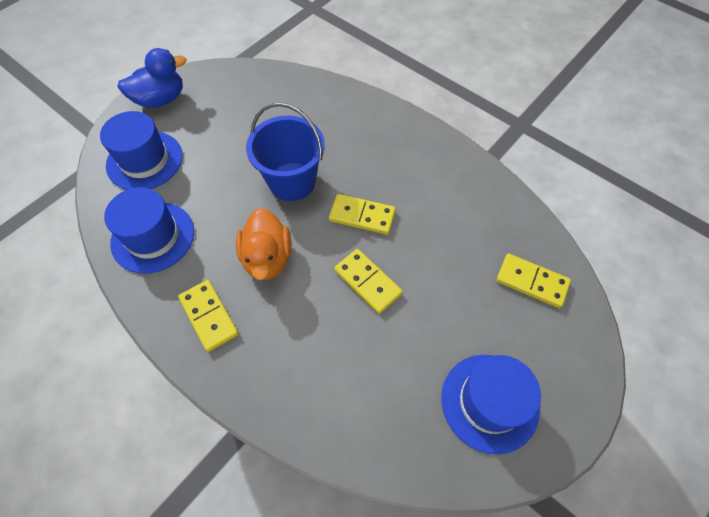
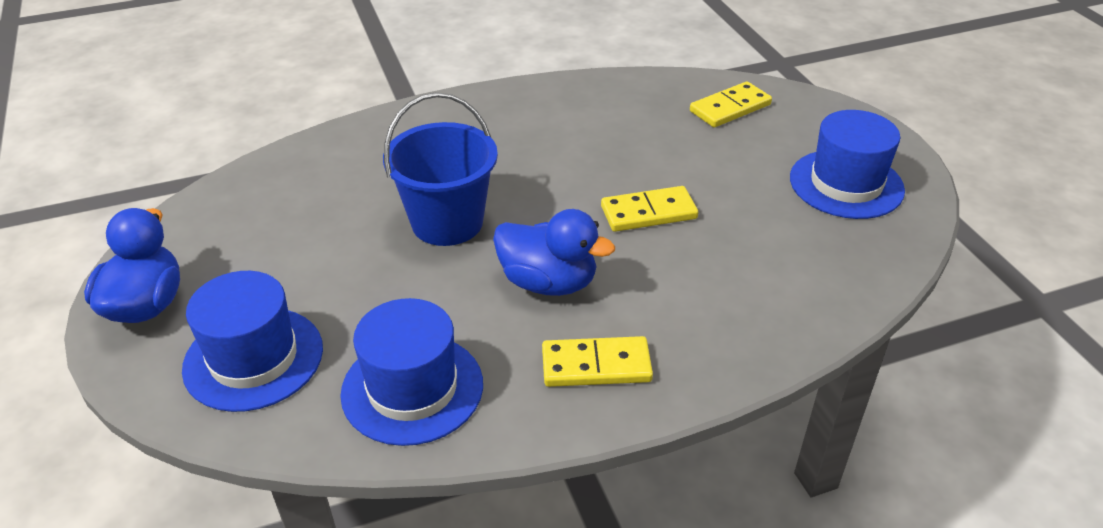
camera: 60 degrees left, 20 degrees down
orange duck [236,208,291,280] -> blue duck [493,209,615,296]
yellow domino [329,194,396,235] -> none

